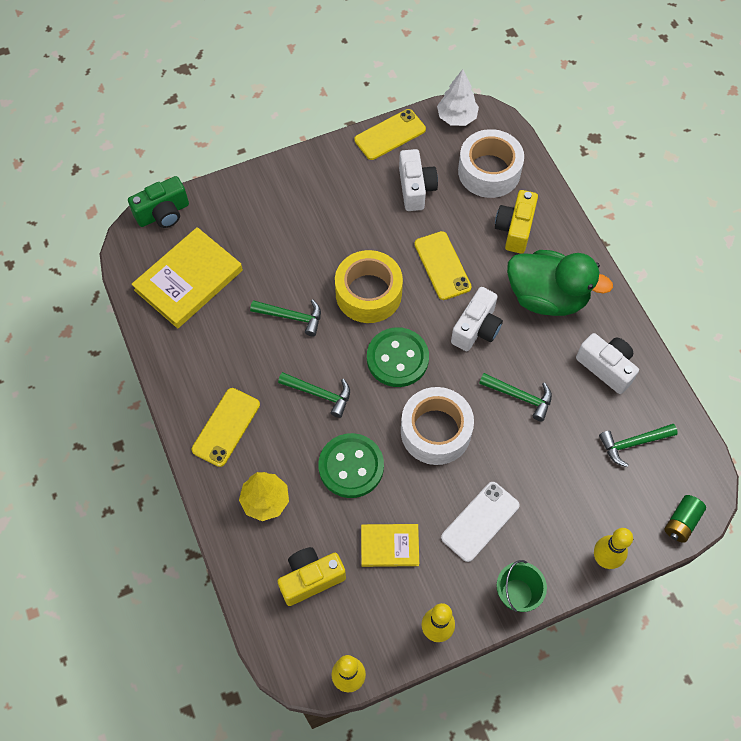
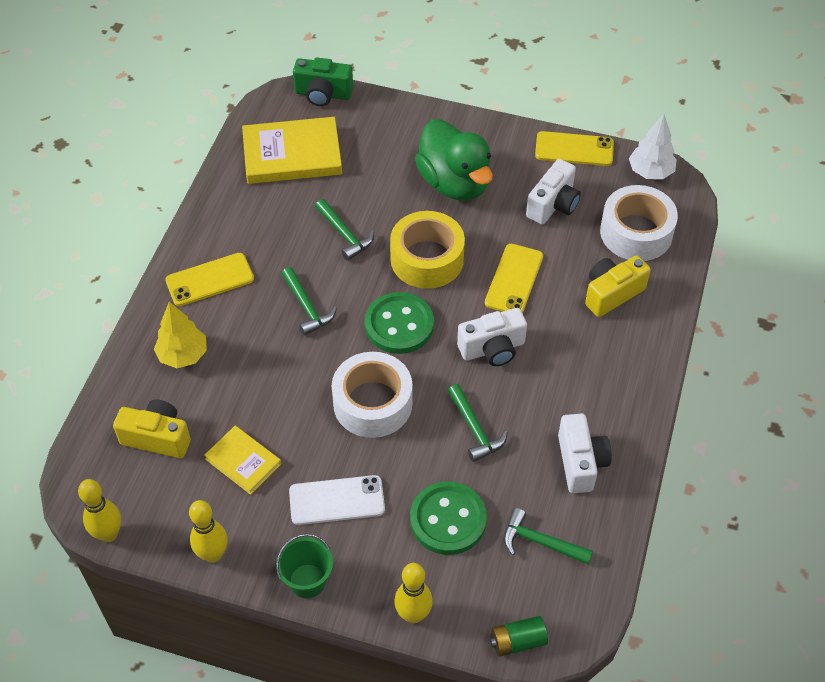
camera: 40 degrees right, 10 degrees down
green button [318,433,384,498] -> green button moved to [410,481,487,555]
green duck [507,250,613,316] -> green duck moved to [415,119,493,200]

